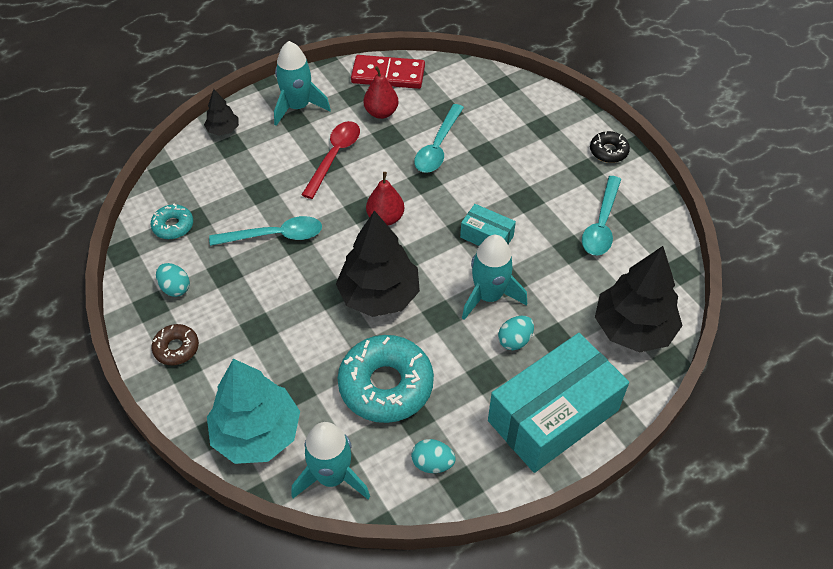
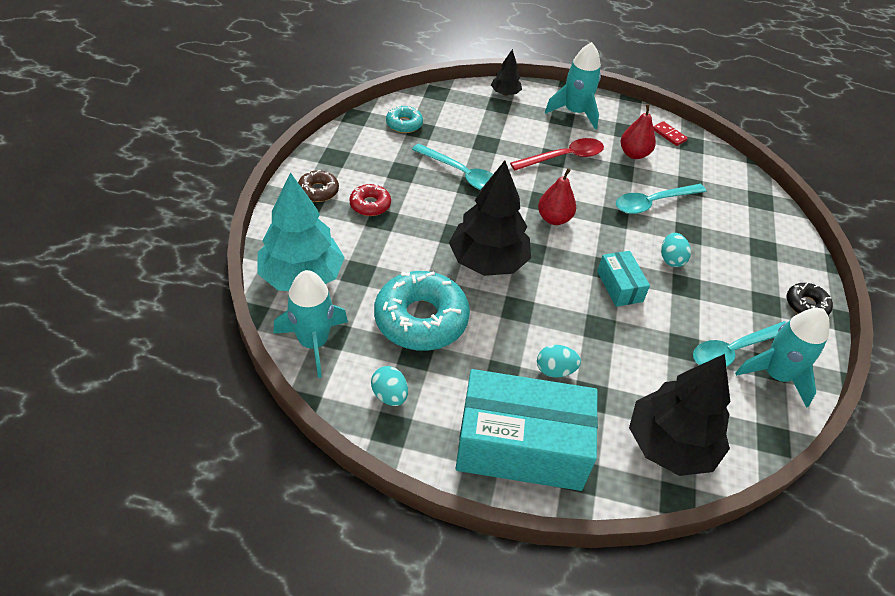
camera: 40 degrees right, 5 degrees down
turquoise egg [156,263,190,297] -> turquoise egg moved to [661,233,691,267]
red domino [351,55,425,89] -> red domino [653,121,688,146], size x0.47
turquoise rocket [462,235,527,320] -> turquoise rocket moved to [735,308,830,408]
none -> red donut [349,183,391,216]

